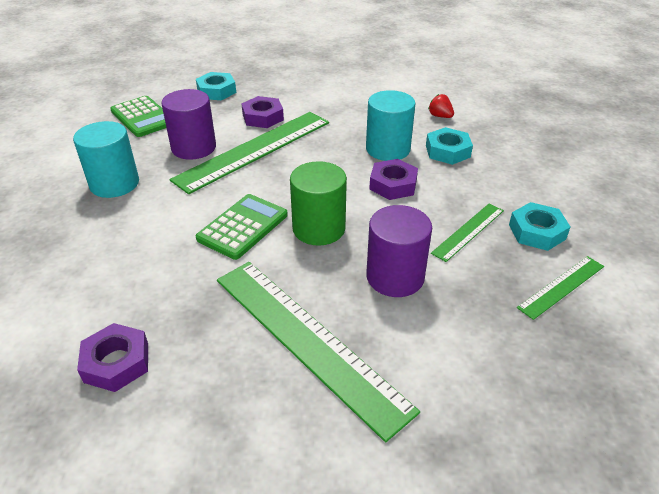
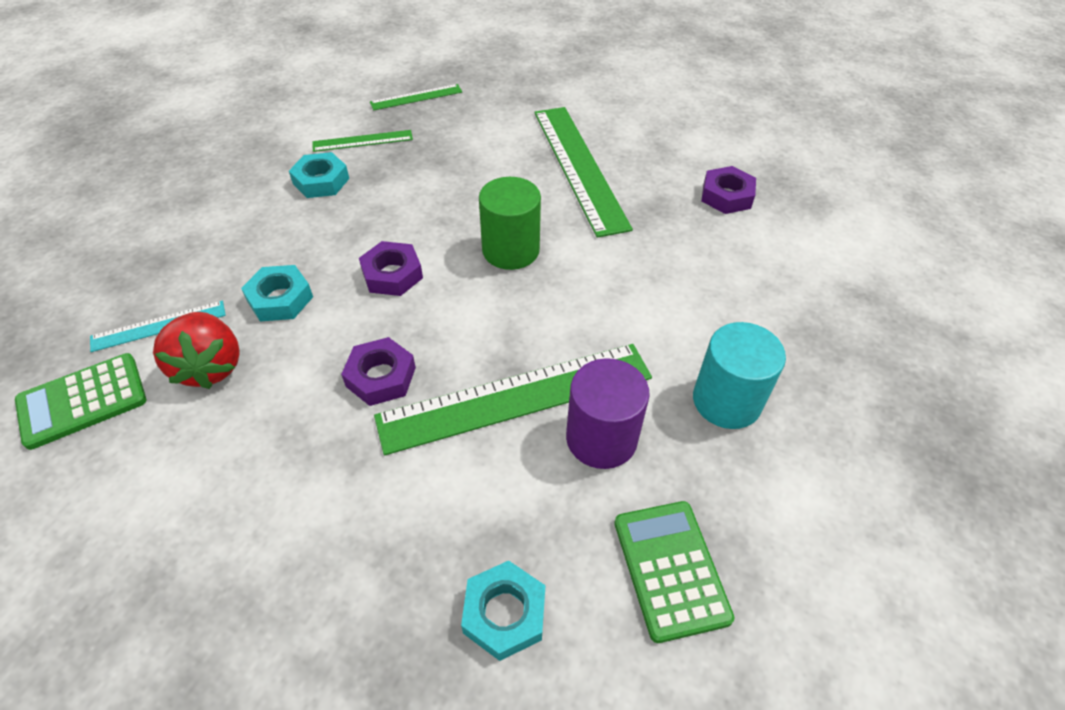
camera: 155 degrees left, 10 degrees up
green calculator [196,194,288,260] -> green calculator moved to [15,353,146,450]
purple nut [241,96,284,128] -> purple nut moved to [341,337,416,406]
turquoise cylinder [366,90,416,161] -> none
purple cylinder [366,205,432,297] -> none
red strawberry [428,94,454,118] -> red strawberry [153,312,240,389], size x2.00
green ruler [431,204,504,262] -> green ruler moved to [370,84,462,110]
none -> turquoise ruler [90,301,226,352]

